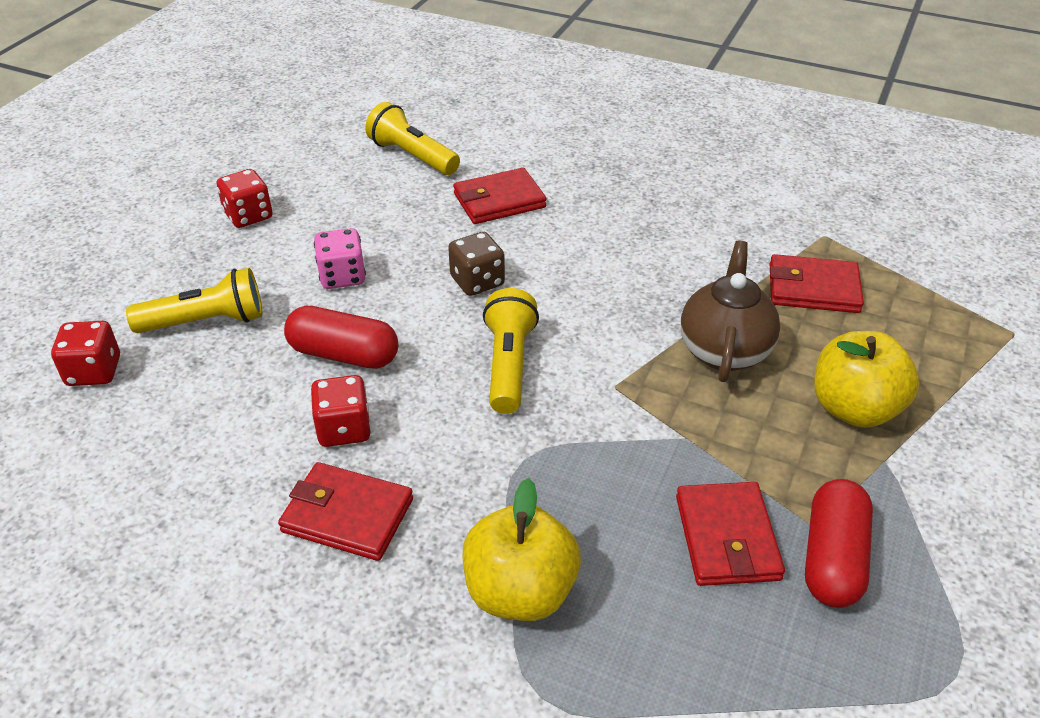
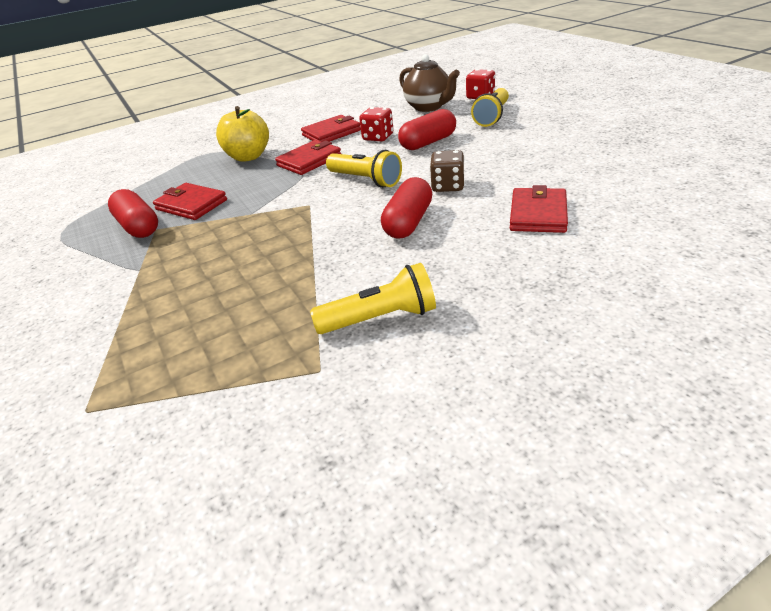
camera: 130 degrees right, 5 degrees down
red dice [217,169,273,228] -> none
pink dice [314,228,366,289] -> none
yellow flashlight [365,102,460,175] -> yellow flashlight moved to [310,263,436,334]
brown teapot [681,241,780,382] -> brown teapot moved to [399,54,460,112]
red wallet [770,254,864,313] -> red wallet moved to [275,140,341,175]
yellow apple [814,331,919,428] -> none
none -> red capsule [381,177,432,238]

